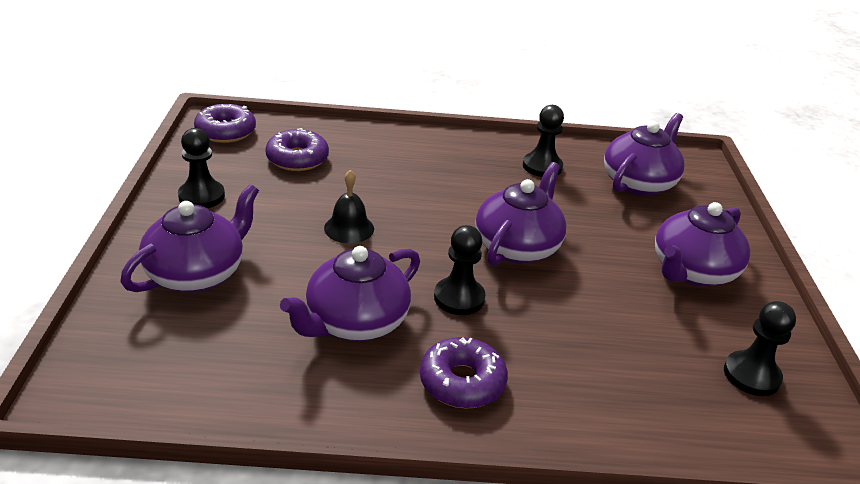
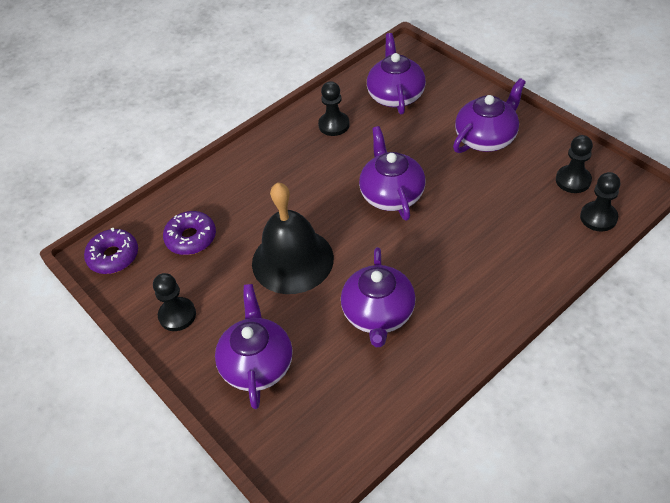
camera: 35 degrees left, 15 degrees up
black bell [324,170,374,243] -> black bell [252,182,334,294], size x2.12
purple donut [420,337,508,409] -> none
black pawn [434,225,485,315] -> black pawn moved to [580,172,620,231]
purple teapot [655,202,750,287] -> purple teapot turned 135 degrees counterclockwise [453,78,526,153]

